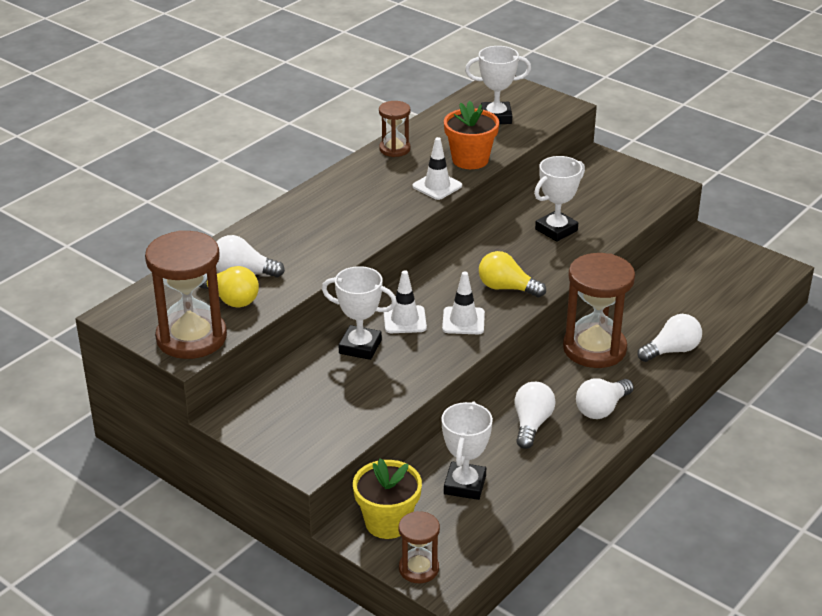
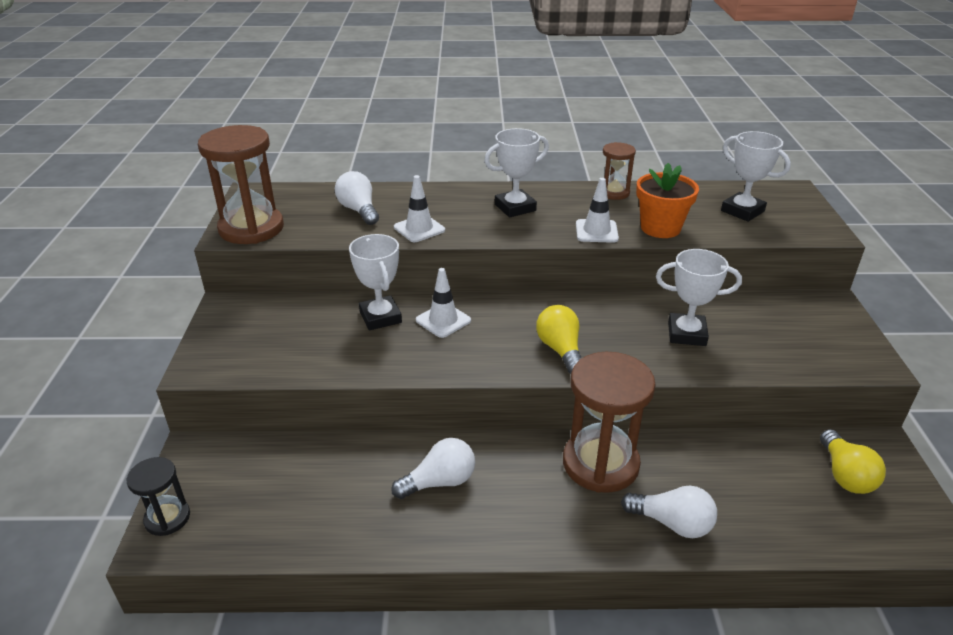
camera: 50 degrees right, 0 degrees up
yellow light bulb [199,266,259,308] -> yellow light bulb moved to [820,429,886,494]
yellow flower pot [353,458,422,539] -> none
brown hourglass [399,511,440,583] -> black hourglass [127,457,190,536]
white trophy [441,401,493,500] -> white trophy moved to [484,128,549,217]
white traffic cone [442,271,485,334] -> white traffic cone moved to [394,175,445,242]
white light bulb [576,378,634,419] -> none

